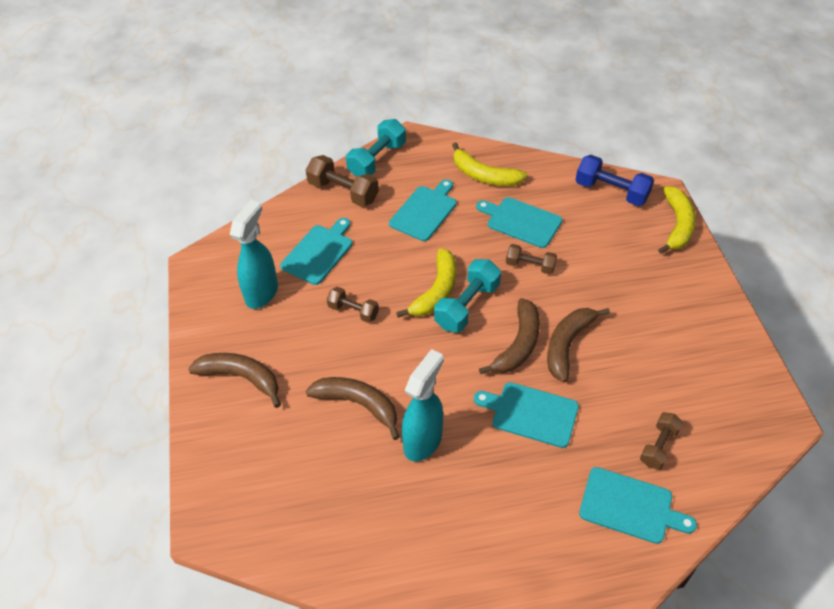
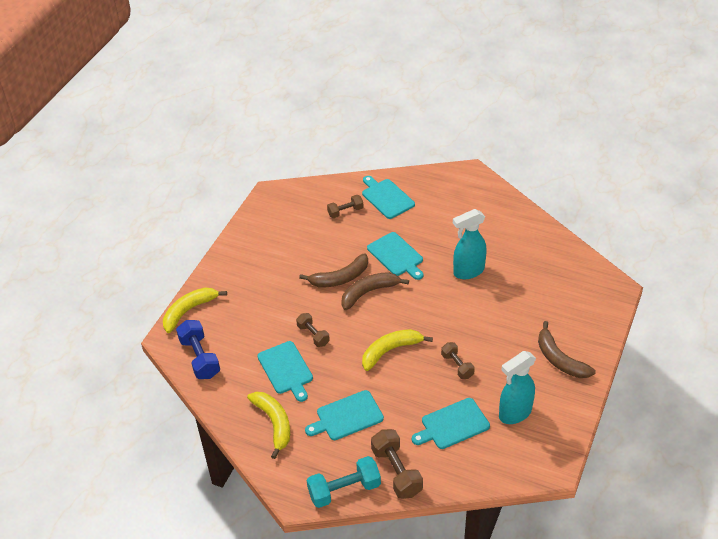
camera: 145 degrees left, 5 degrees down
brown banana [306,377,400,440] -> none
turquoise dumbbell [434,259,501,332] -> none

